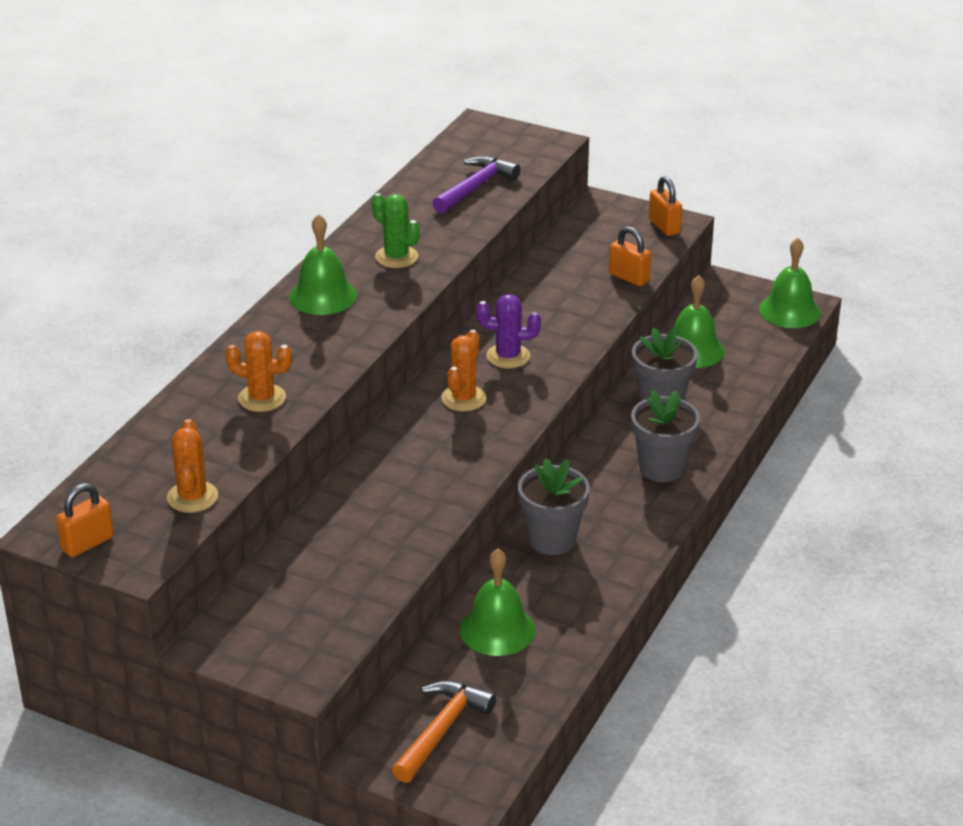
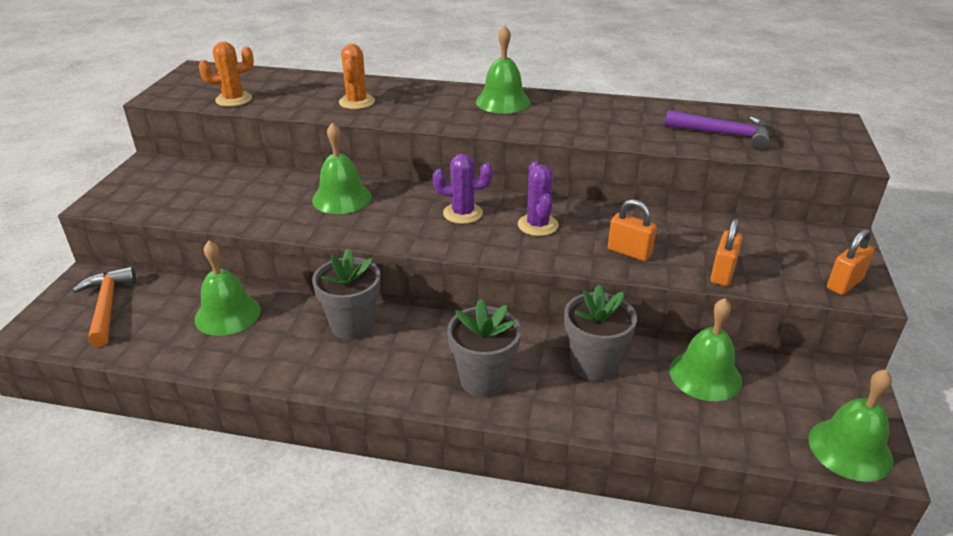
camera: 75 degrees right, 0 degrees up
orange padlock [56,483,114,557] -> orange padlock moved to [608,199,657,261]
green cactus [371,193,420,268] -> none
orange hammer [392,681,496,783] -> orange hammer turned 120 degrees counterclockwise [72,267,136,347]
orange cactus [441,330,487,411] -> purple cactus [433,154,493,224]
none -> green bell [312,122,371,214]

